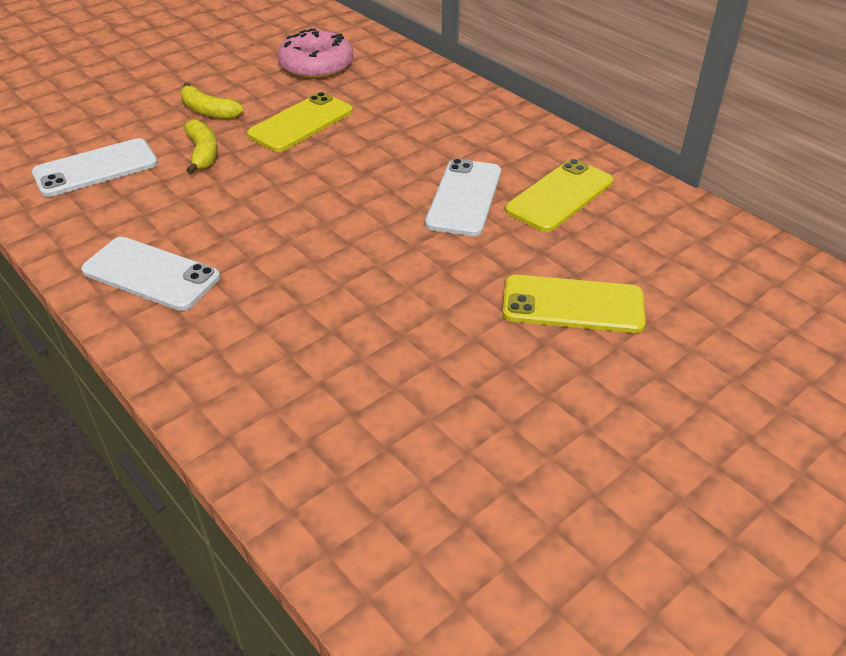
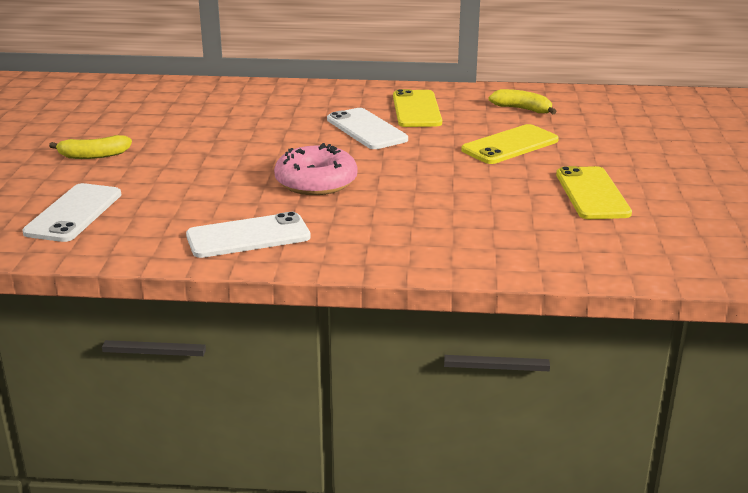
camera: 45 degrees left, 15 degrees down
yellow banana [184,120,218,174] -> yellow banana moved to [488,89,557,114]
yellow phone [247,92,353,152] -> yellow phone moved to [556,166,632,219]
pink donut [278,28,353,79] -> pink donut moved to [274,143,357,195]

